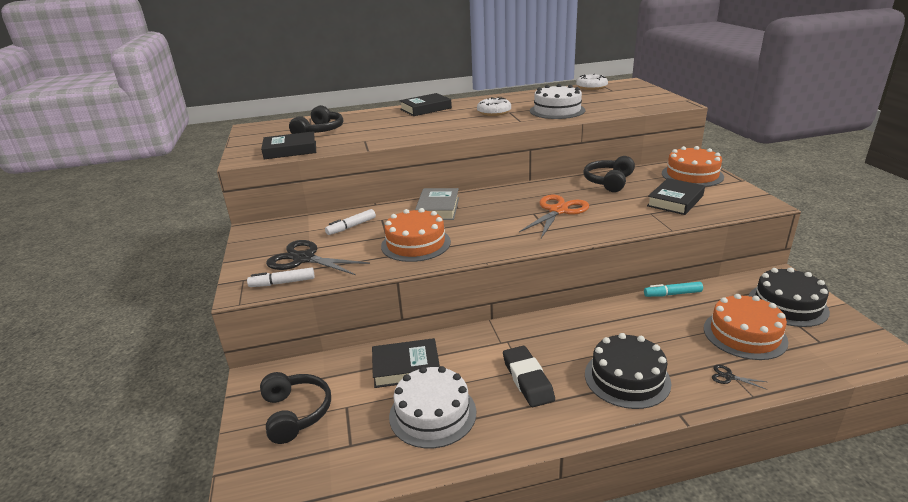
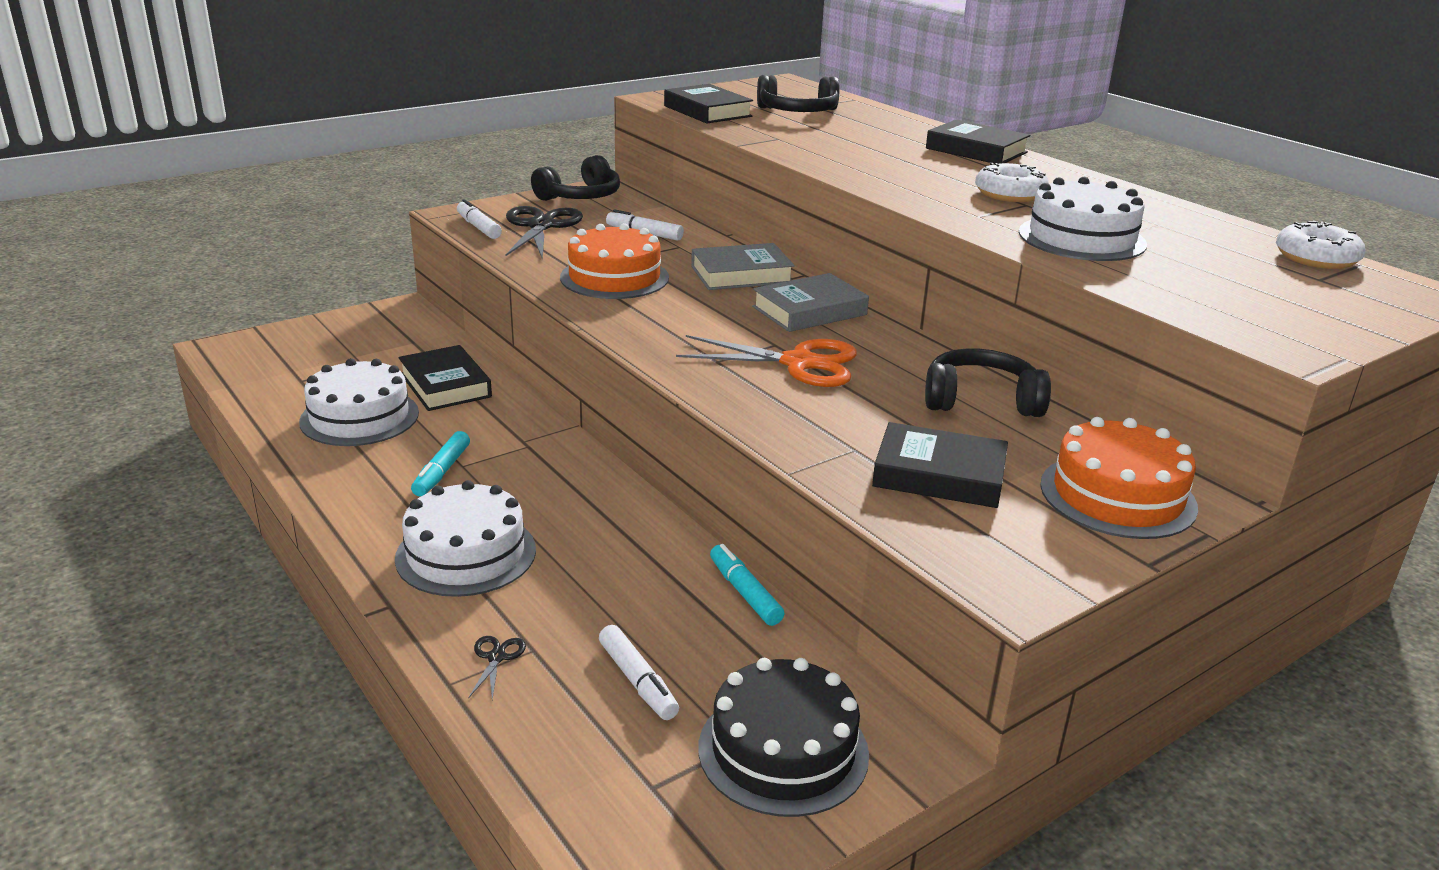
camera: 65 degrees right, 0 degrees up
black headphones [260,372,331,444] -> black headphones moved to [531,155,620,201]
black eraser [503,346,555,407] -> turquoise marker [411,431,470,496]
black cake [585,333,671,409] -> white cake [395,480,536,597]
orange cake [704,294,788,360] -> white marker [599,625,679,720]
none -> grey book [752,273,869,332]

